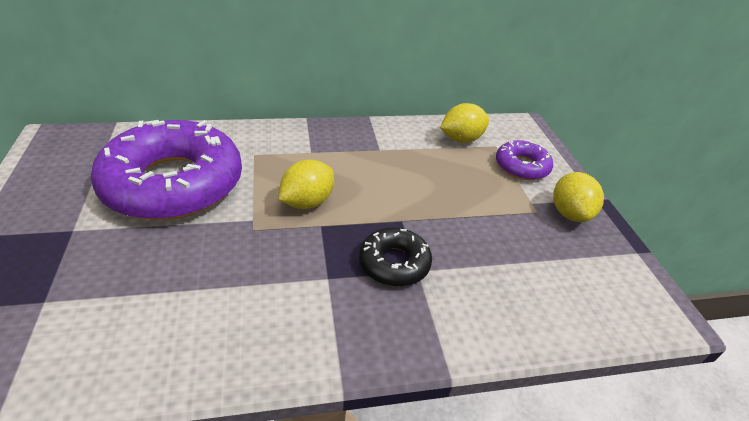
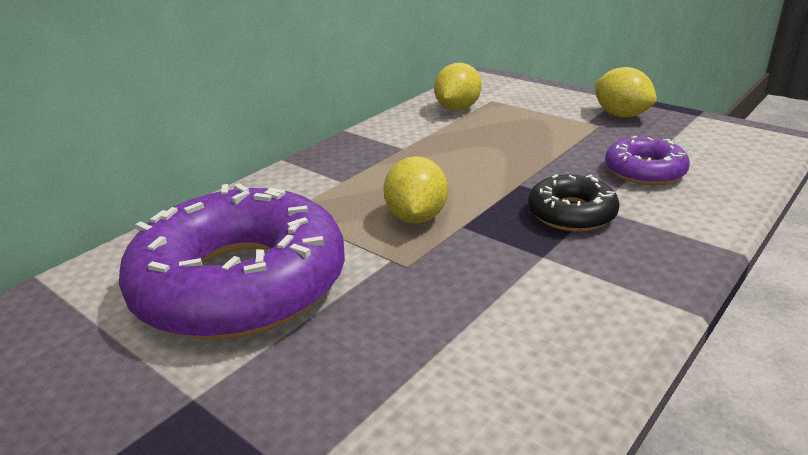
camera: 35 degrees left, 10 degrees down
purple donut [496,140,553,180] -> purple donut moved to [605,136,690,185]

